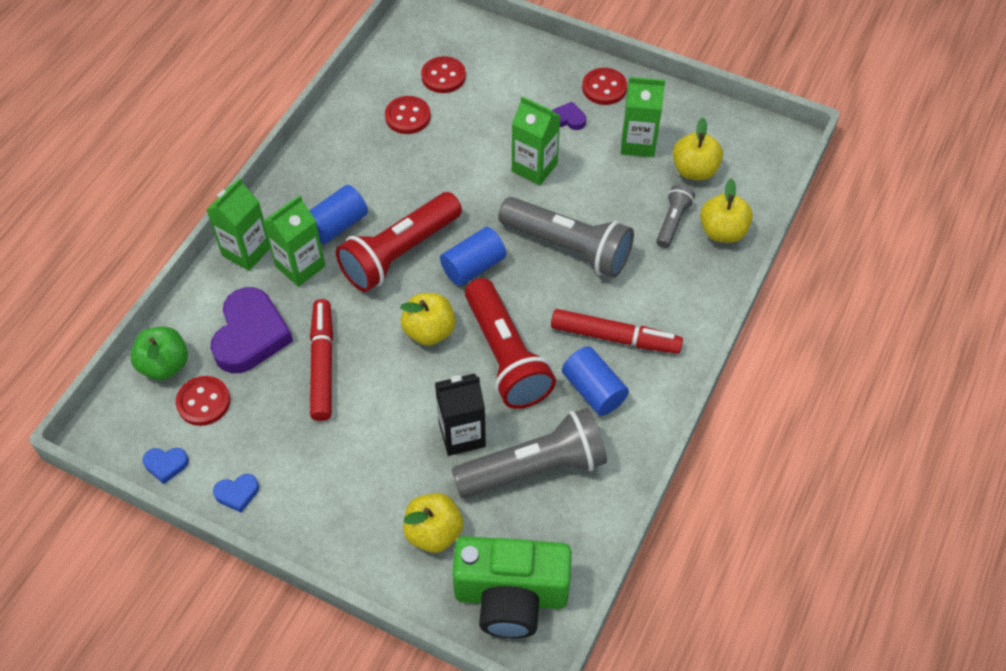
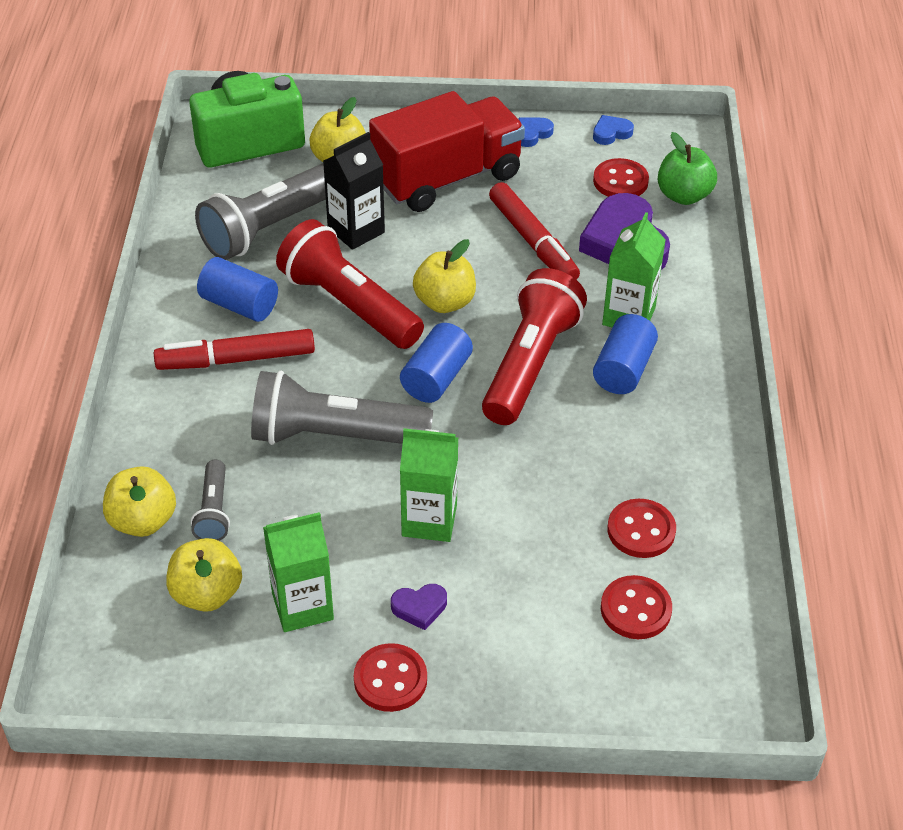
camera: 155 degrees right, 10 degrees down
green carton [207,178,270,271] -> none
none -> red truck [369,91,525,212]

